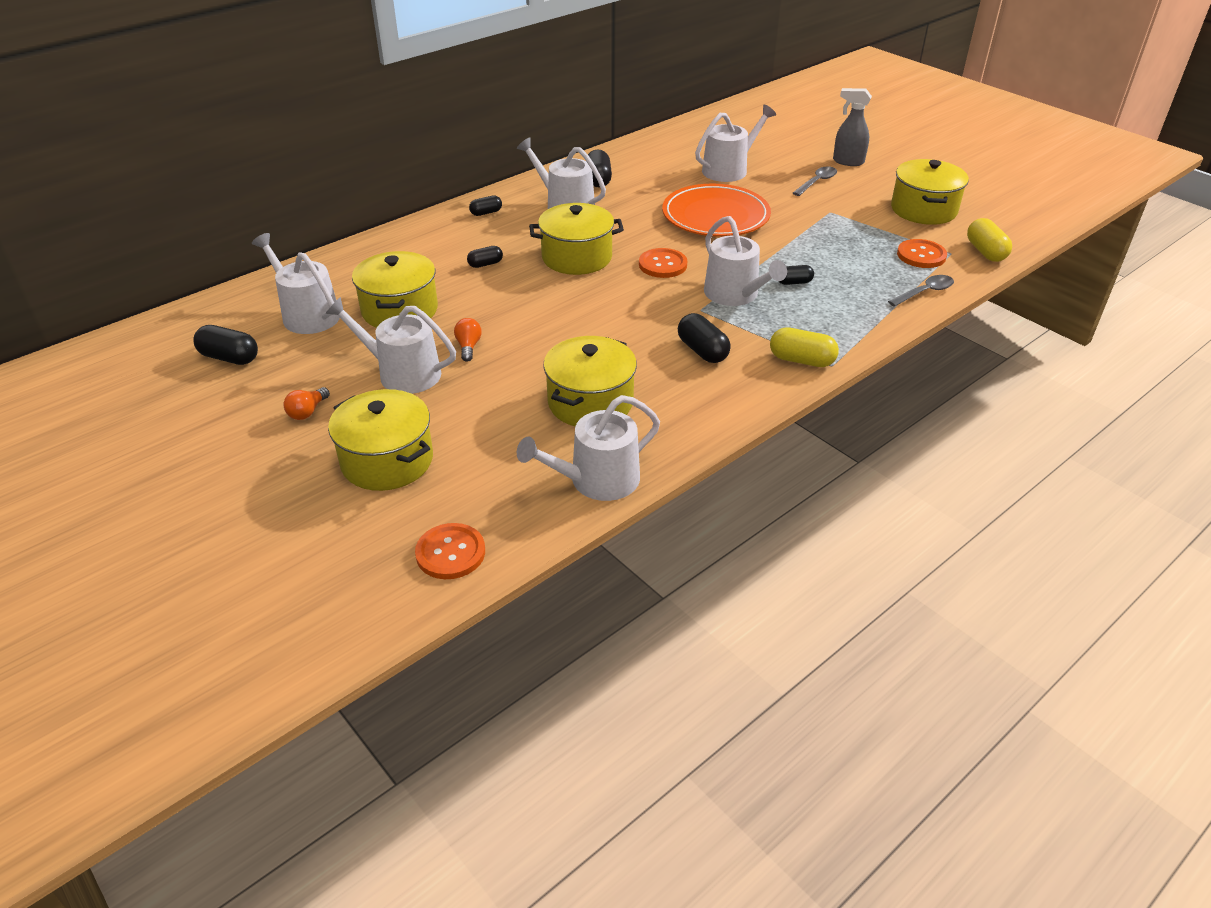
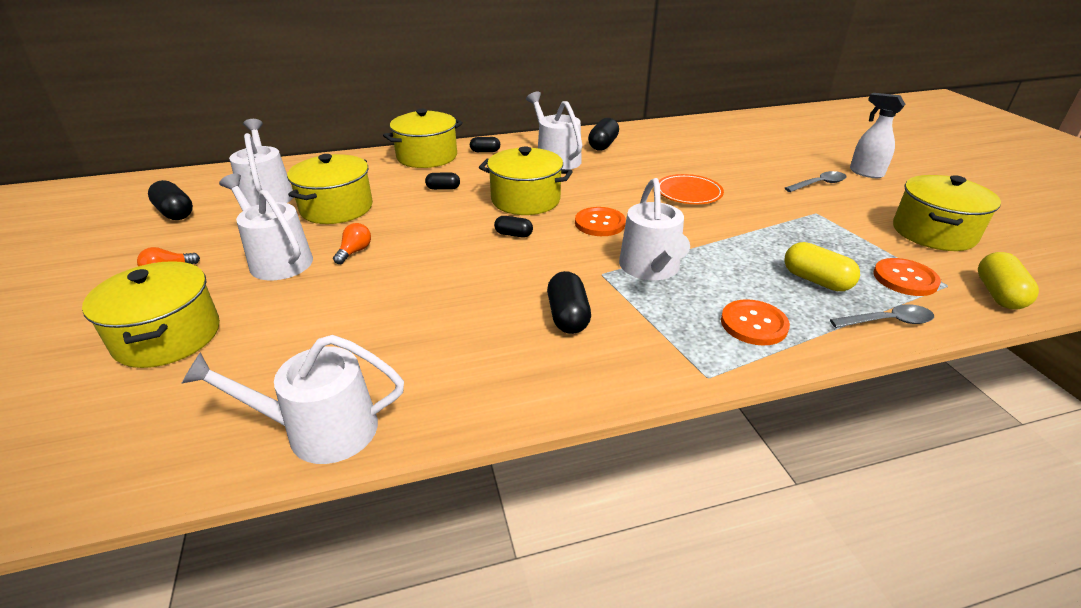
camera: 25 degrees right, 5 degrees down
orange button [415,523,485,579] -> orange button moved to [721,299,790,346]
yellow pot [543,336,637,426] -> yellow pot moved to [383,109,463,168]
orange plate [662,184,771,237] -> orange plate [659,174,724,204], size x0.60
white watering can [695,105,776,182] -> none
yellow capsule [770,327,839,367] -> yellow capsule moved to [785,242,860,291]
black capsule [779,265,814,285] -> black capsule moved to [494,216,533,237]
grey spray bottle [833,88,872,166] -> white spray bottle [850,93,906,178]

